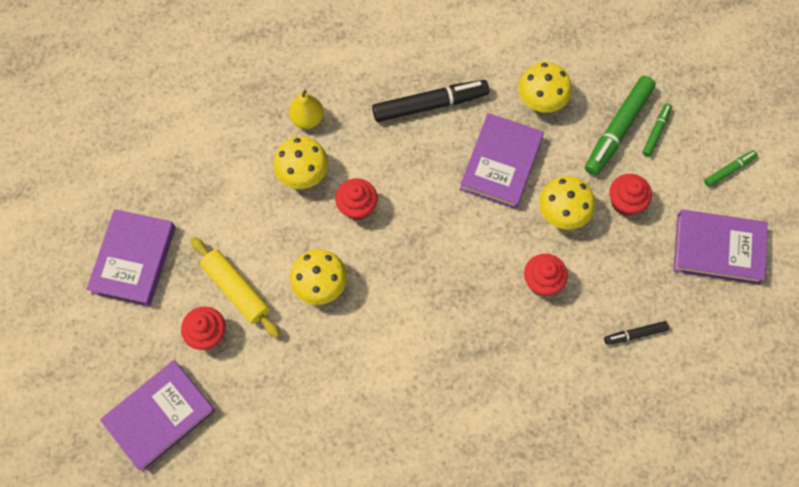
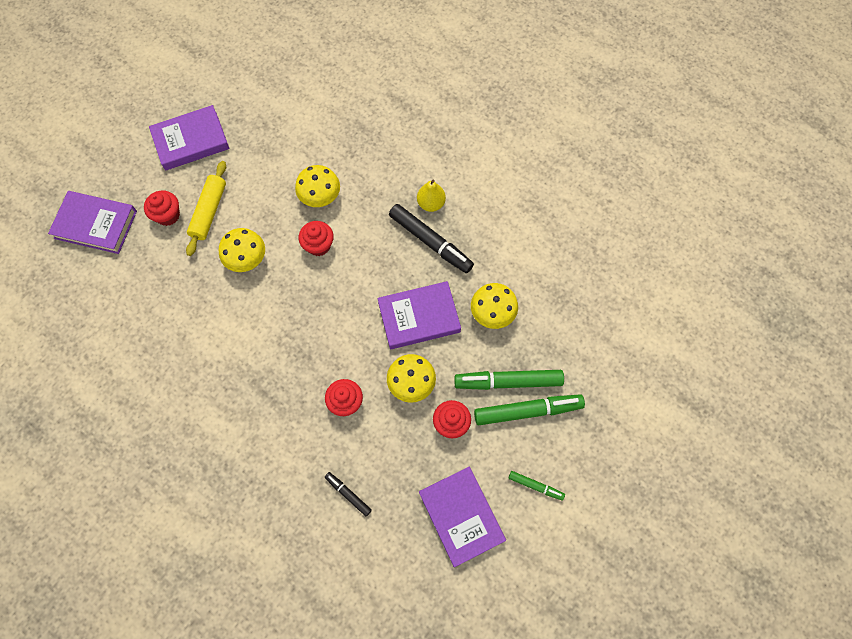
camera: 55 degrees right, 0 degrees up
yellow pear [289,90,324,129] -> yellow pear moved to [417,180,446,212]
green marker [642,103,672,157] -> green marker [474,394,585,425], size x1.96

